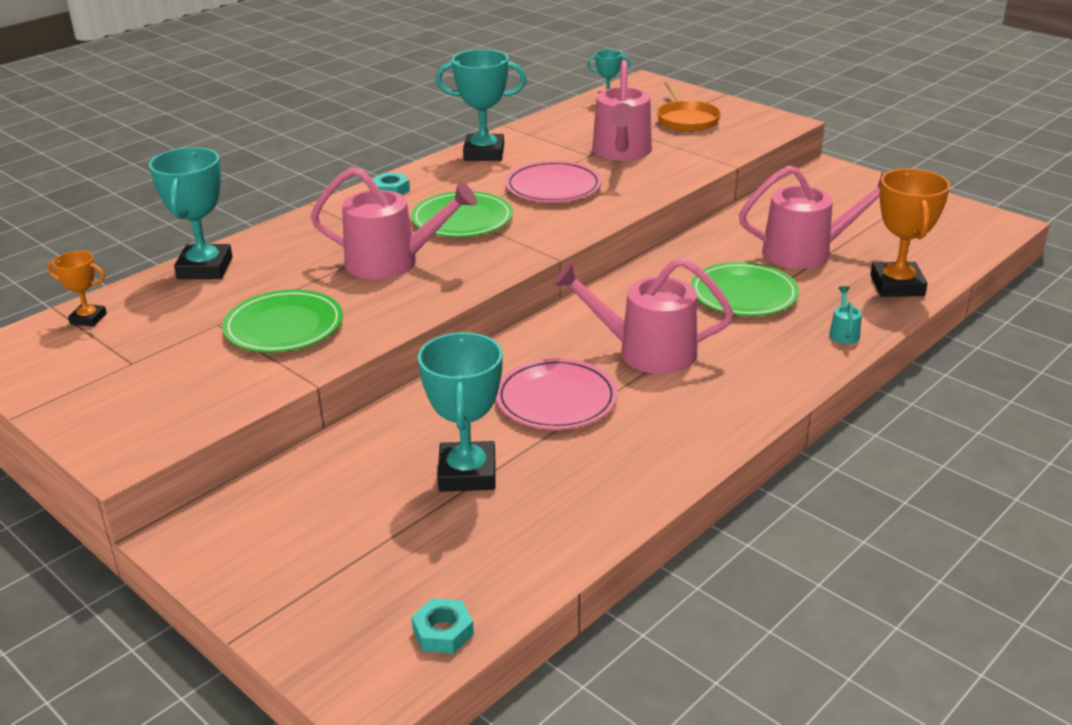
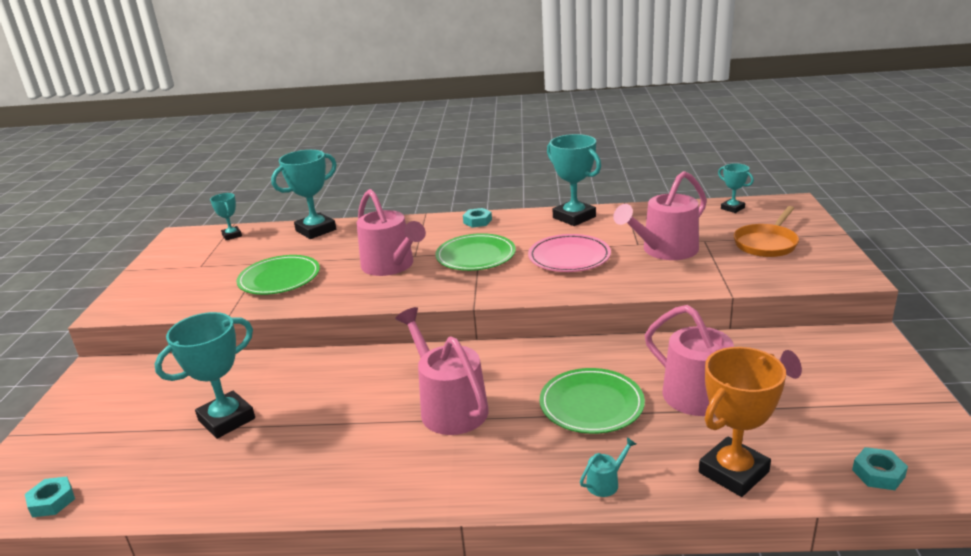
camera: 50 degrees right, 5 degrees down
orange trophy [47,251,107,327] -> turquoise trophy [210,193,242,240]
pink plate [496,358,618,430] -> none
none -> turquoise nut [852,447,908,490]

